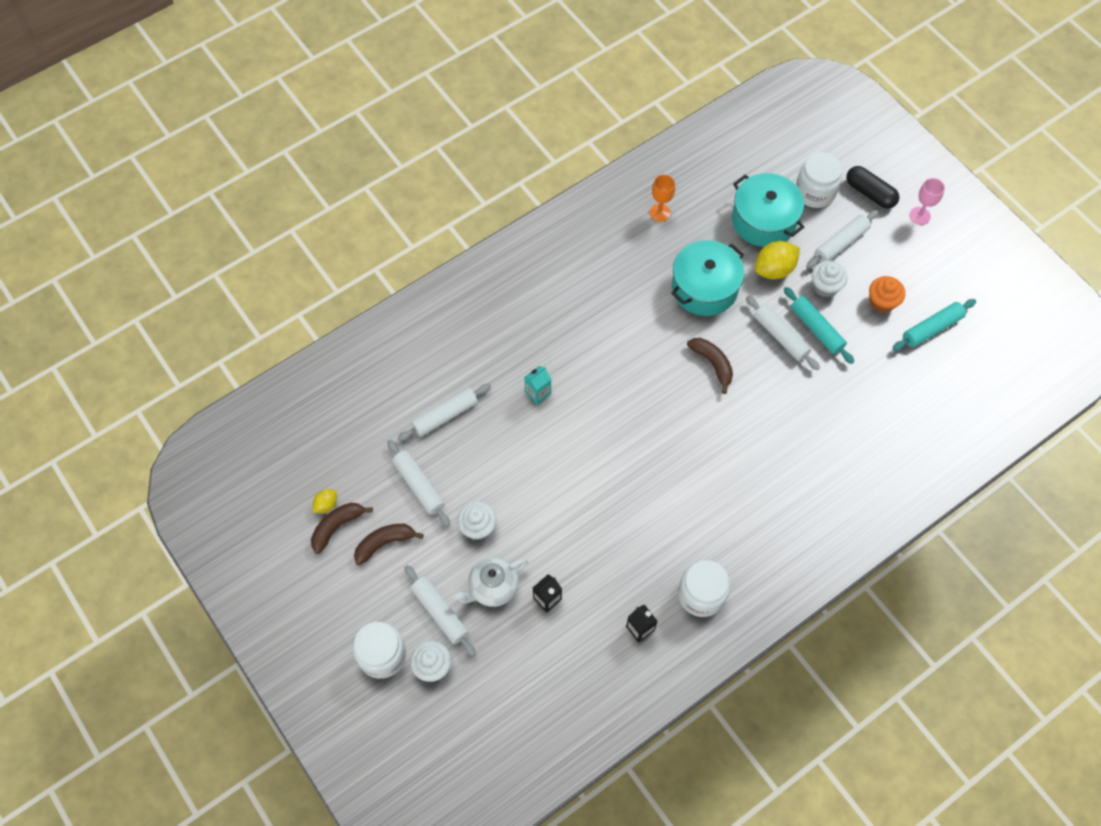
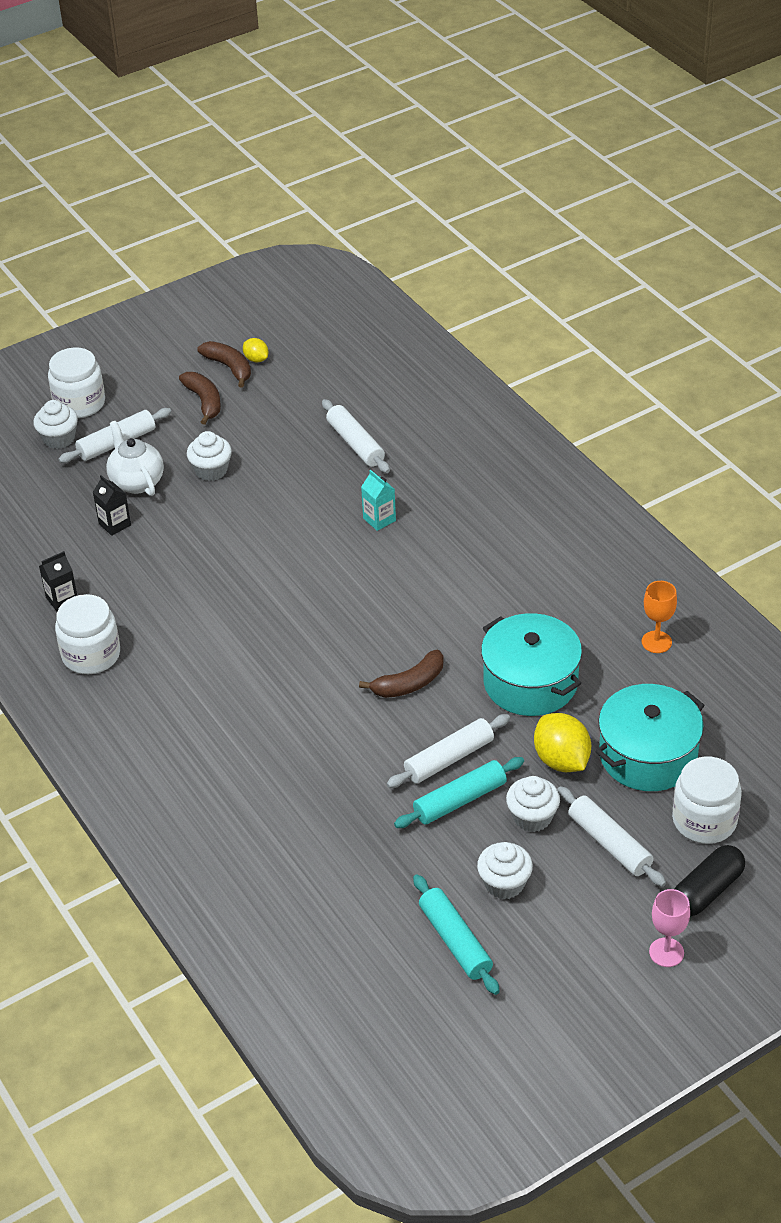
camera: 95 degrees right, 20 degrees down
white rolling pin [387,440,450,526] -> none
orange cupcake [869,276,905,313] -> white cupcake [477,842,533,899]

